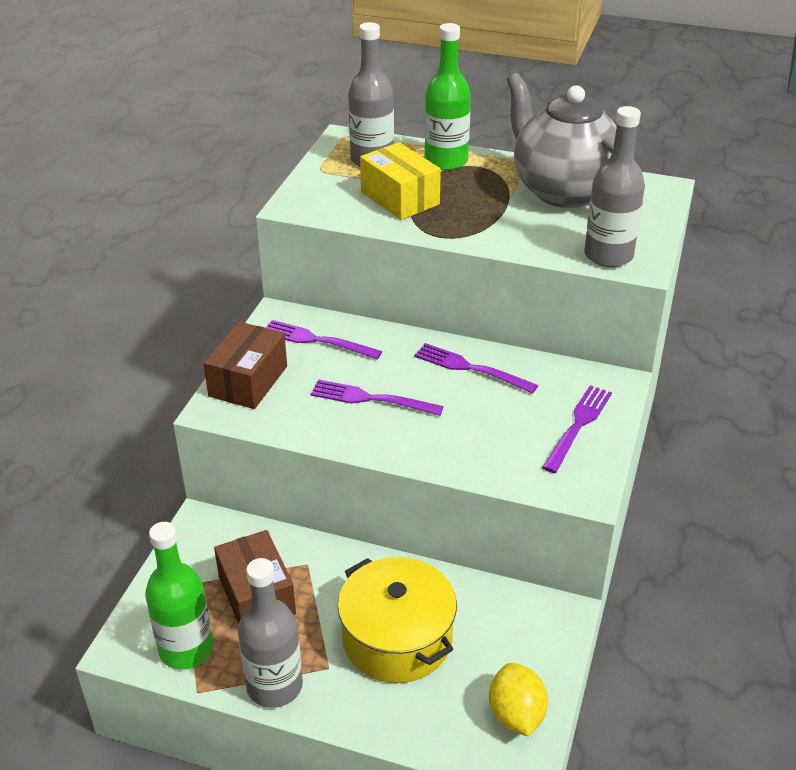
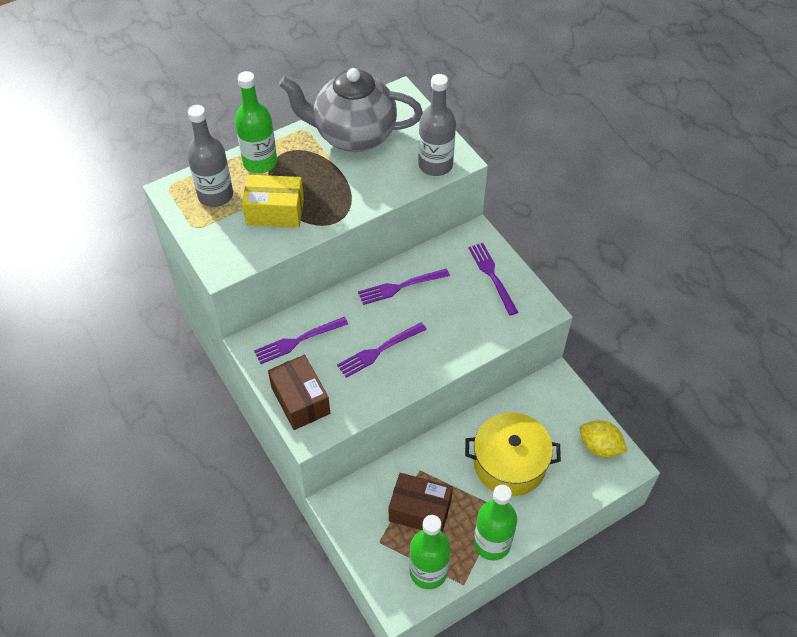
camera: 50 degrees left, 15 degrees up
grey bottle [238,558,303,708] -> green bottle [474,485,517,560]

